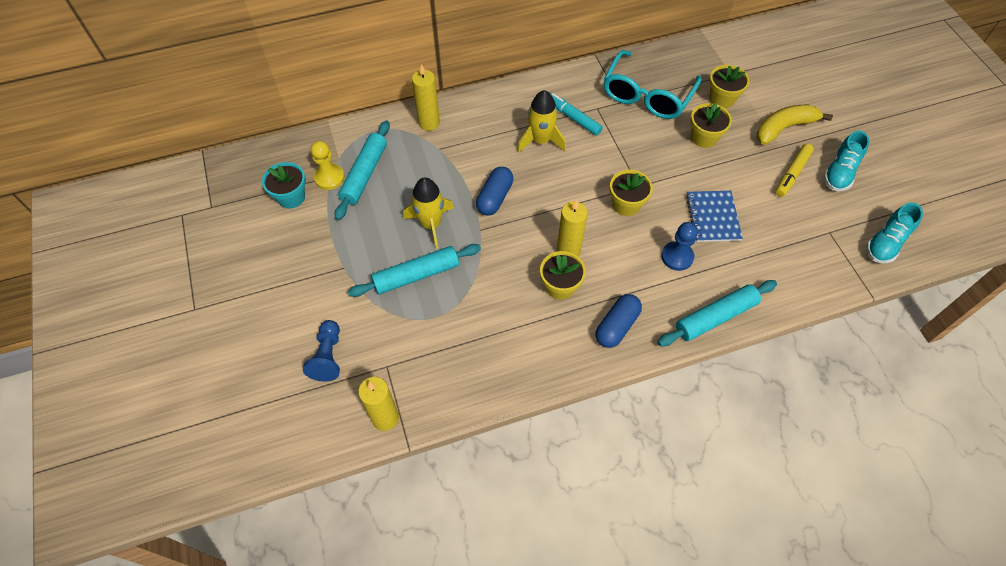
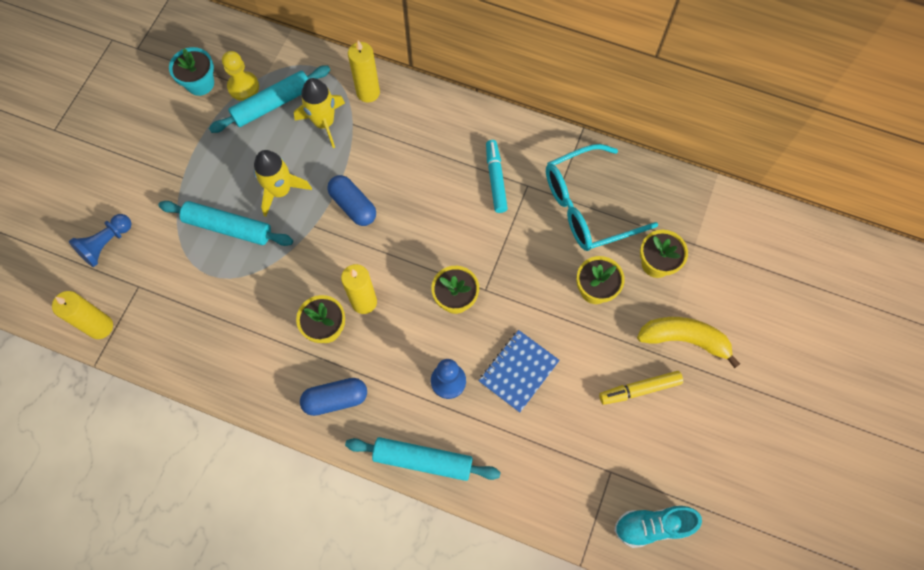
camera: 40 degrees right, 10 degrees up
blue capsule [476,167,513,215] -> blue capsule turned 75 degrees clockwise [327,175,376,226]
yellow rocket [517,90,566,153] -> yellow rocket moved to [294,78,345,148]
turquoise shoe [823,131,869,191] -> none

